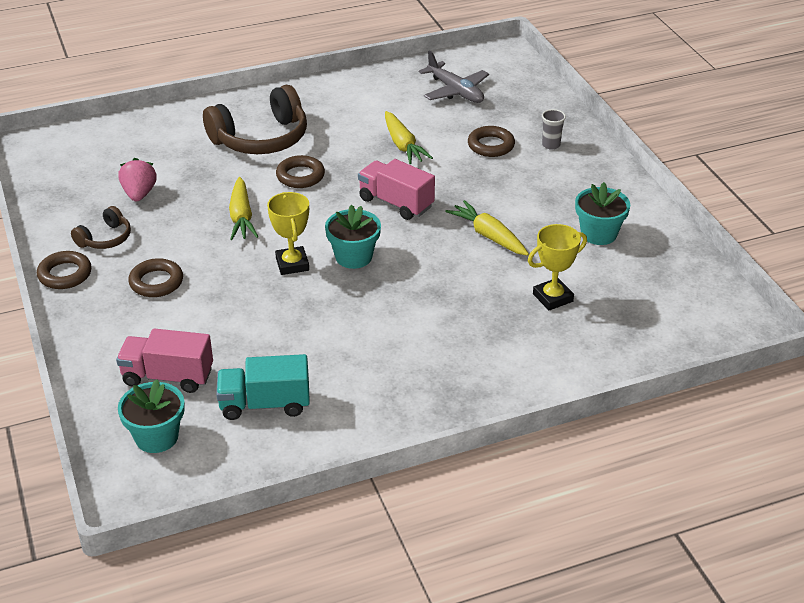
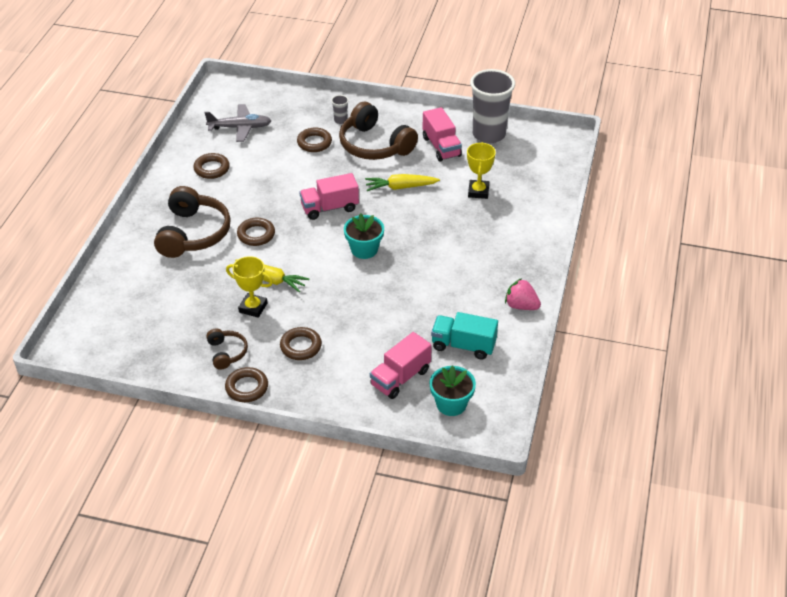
camera: 55 degrees left, 5 degrees up
pink strawberry [118,158,157,201] -> pink strawberry moved to [505,278,541,310]
turquoise truck [216,354,310,420] -> turquoise truck turned 75 degrees clockwise [431,312,498,360]
yellow trophy [267,192,309,275] -> yellow trophy moved to [226,256,273,318]
yellow carrot [385,111,433,164] -> none
turquoise flower pot [575,182,630,245] -> pink truck [423,107,462,161]
none -> brown ring [193,153,230,179]
none -> brown headphones [339,102,418,160]
none -> grey cup [470,69,515,143]

